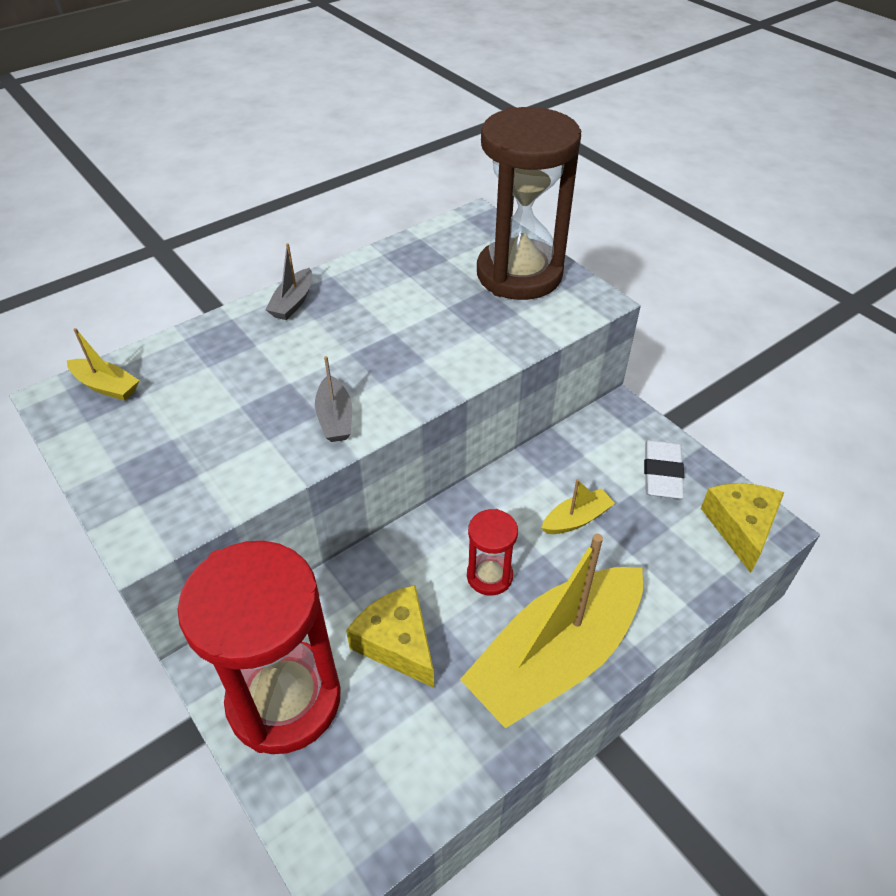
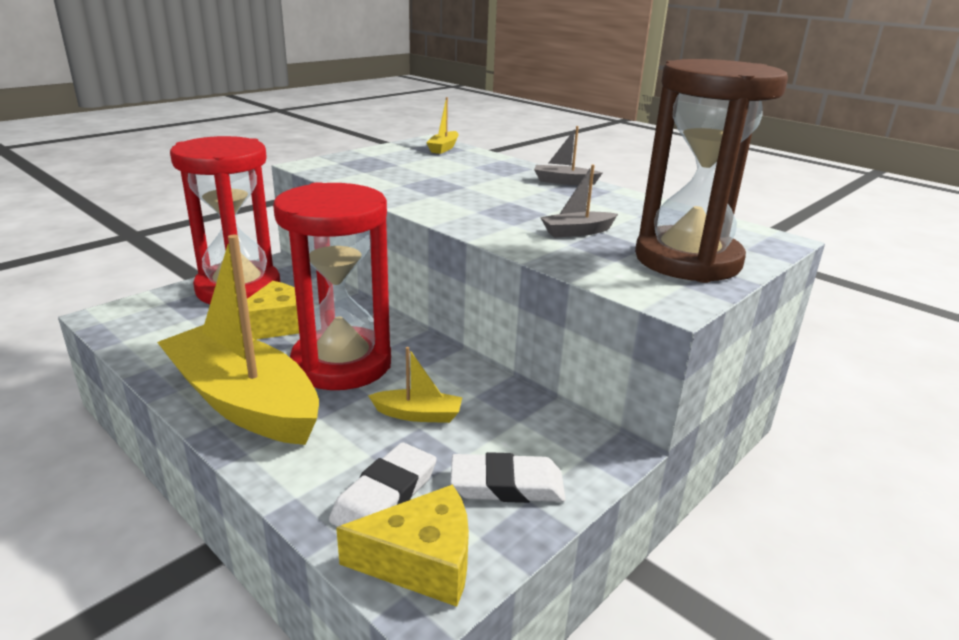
camera: 80 degrees right, 20 degrees down
grey boat [315,356,352,442] -> grey boat moved to [540,164,618,238]
red hourglass [467,509,518,596] -> red hourglass [273,182,391,390], size x2.17
yellow boat [542,479,615,534] -> yellow boat turned 45 degrees counterclockwise [368,347,462,423]
none -> white eraser [329,442,437,527]

